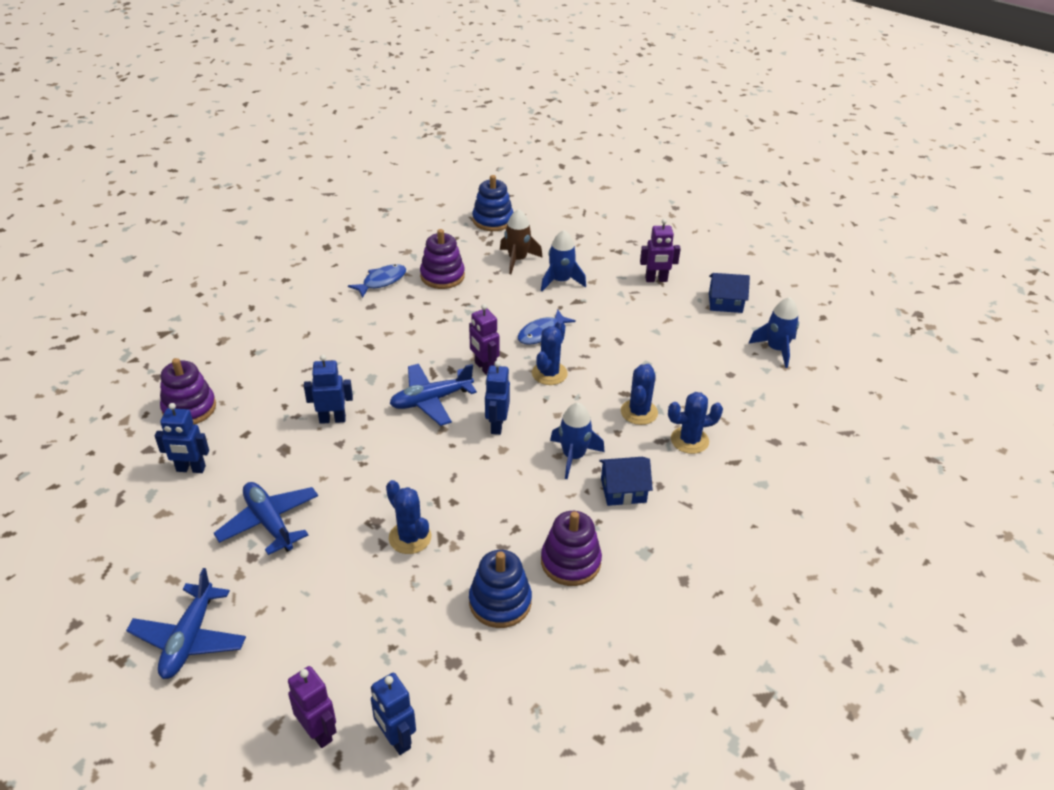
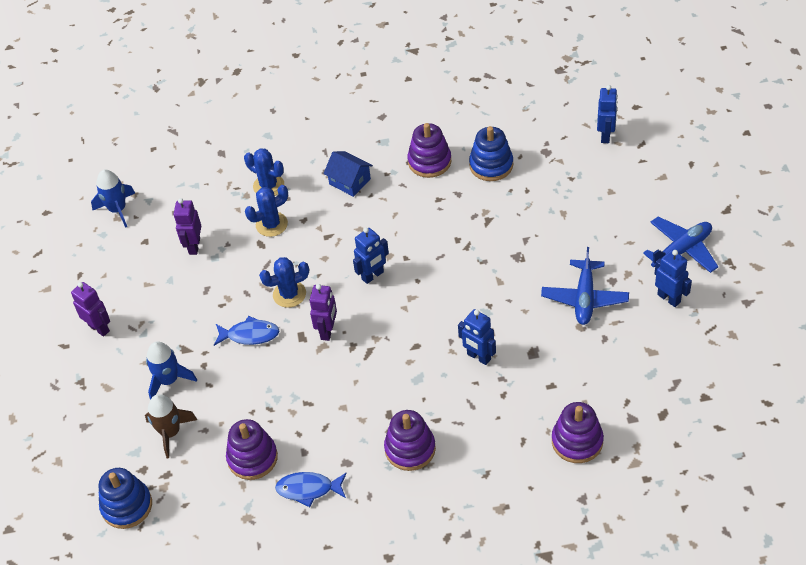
camera: 130 degrees left, 10 degrees up
blue robot [155,403,209,473] -> blue robot moved to [654,250,692,307]
purple robot [288,666,337,748] -> purple robot moved to [173,198,201,255]
blue cactus [386,480,432,554] -> none
blue plane [390,364,477,426] -> none
blue rocket [550,402,605,479] -> none
blue house [709,273,750,313] -> none
none -> purple stacking toy [384,410,436,471]

